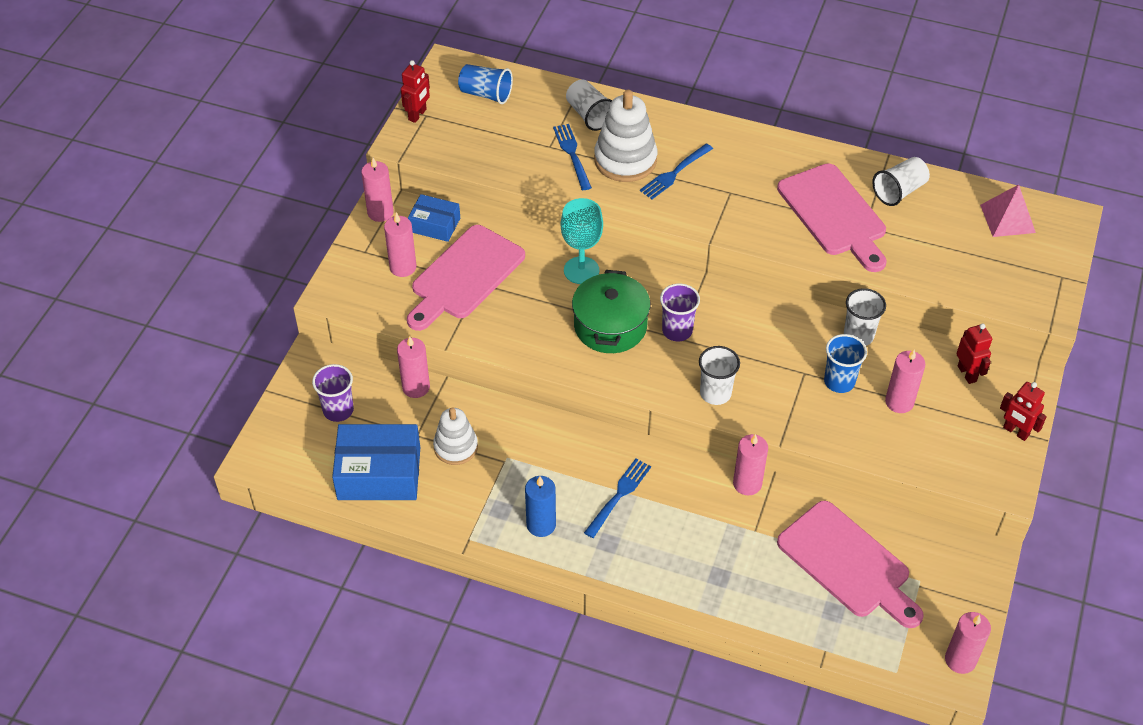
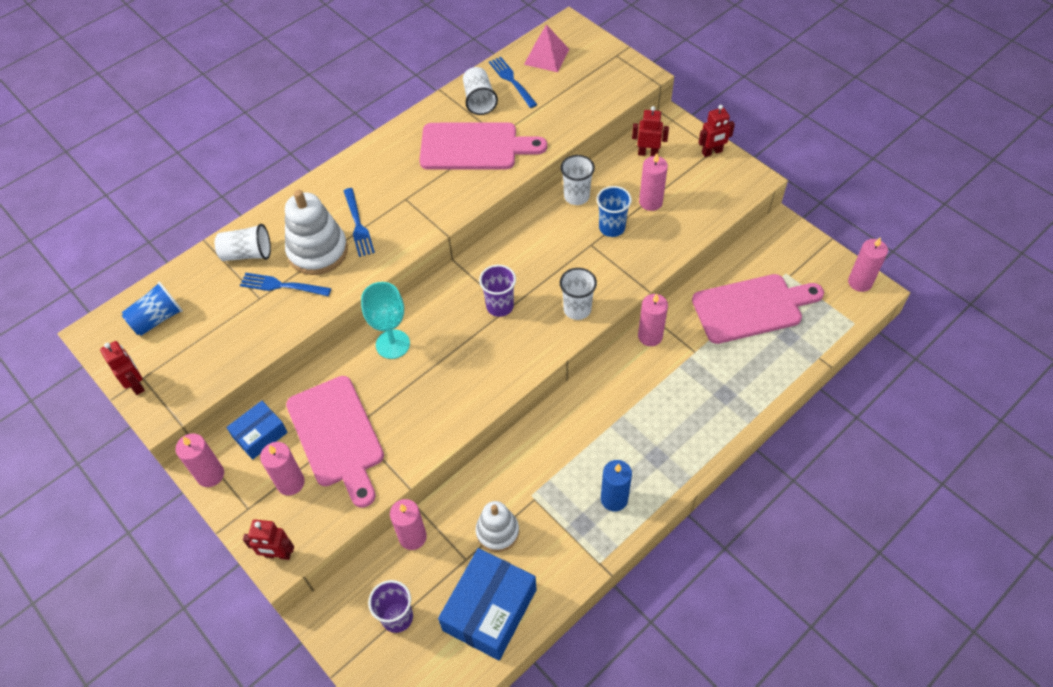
camera: 60 degrees left, 5 degrees up
green pot [572,270,650,353] -> none
blue fork [584,459,651,538] -> blue fork moved to [489,57,538,108]
none -> red robot [243,520,294,560]

